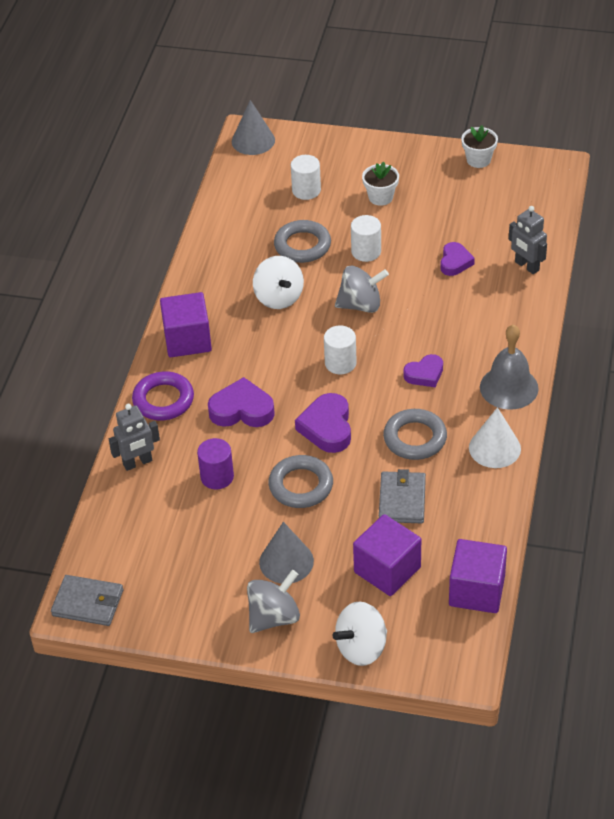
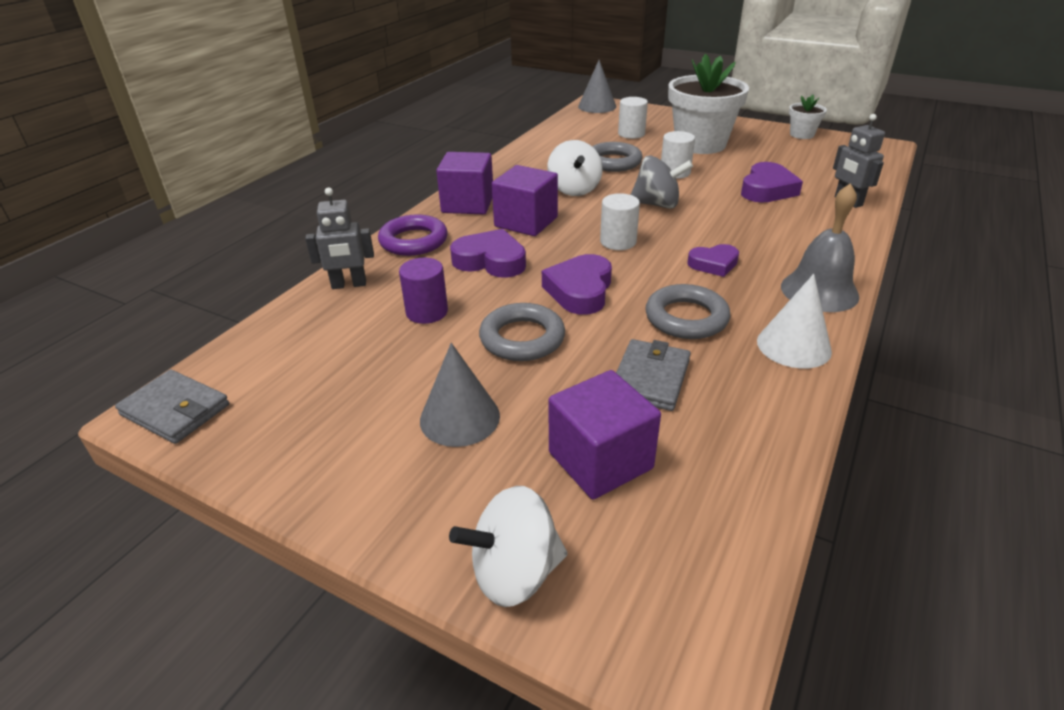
camera: 15 degrees right, 10 degrees down
grey spinning top [247,570,300,633] -> none
white flower pot [362,161,399,206] -> white flower pot [668,54,749,154], size x2.11
purple heart [440,242,475,276] -> purple heart [741,162,803,203], size x1.53
purple cube [449,539,507,613] -> purple cube moved to [492,165,558,236]

